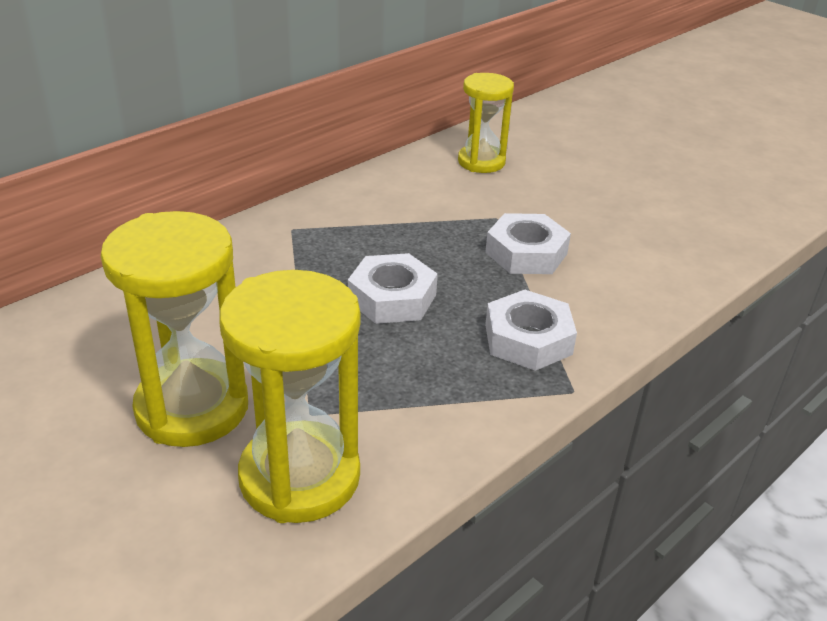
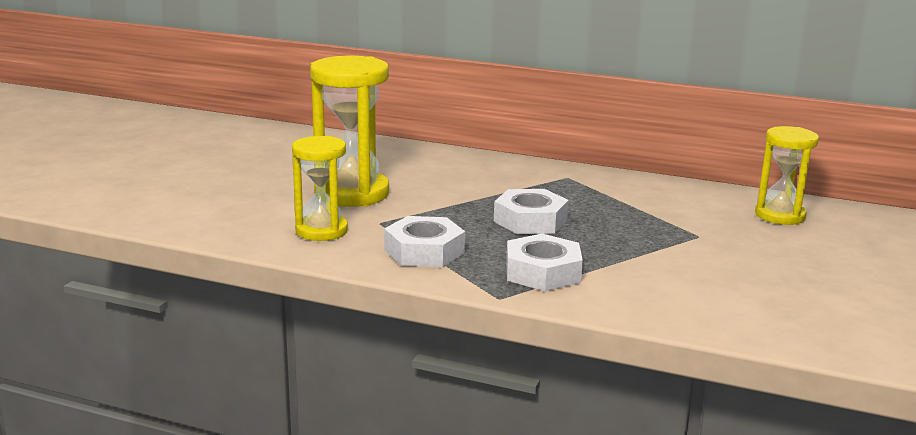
camera: 65 degrees right, 15 degrees down
yellow hourglass [219,270,360,523] -> yellow hourglass [292,136,348,241], size x0.64
white nut [485,213,571,274] -> white nut moved to [384,216,465,267]

